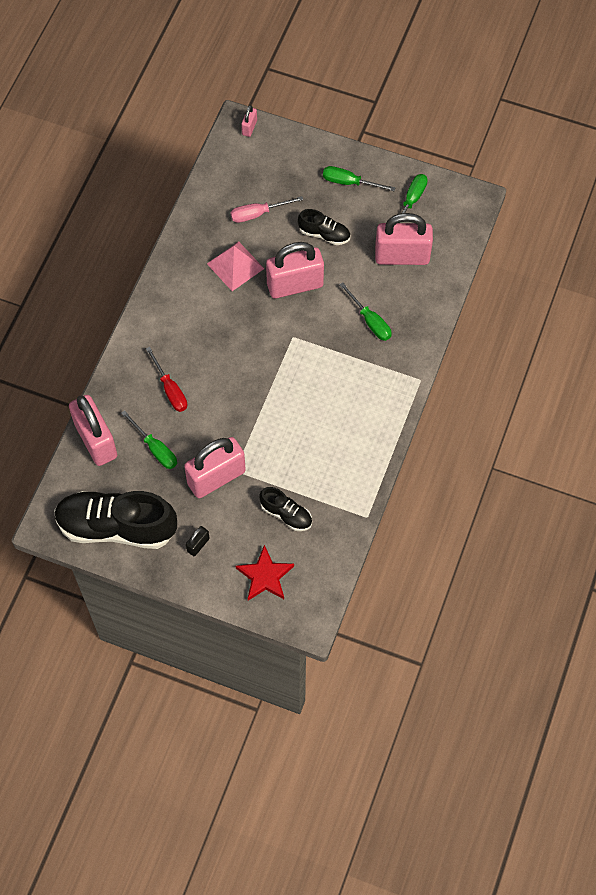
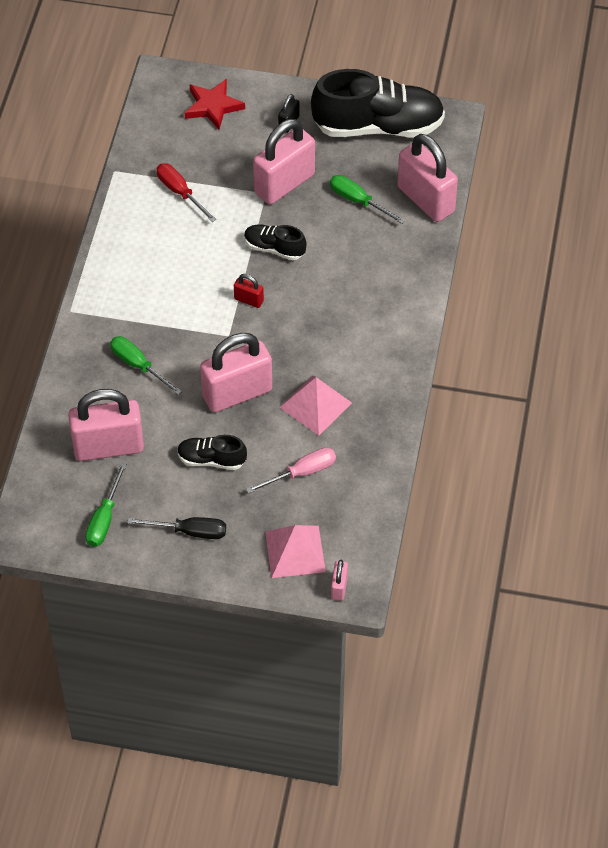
camera: 170 degrees right, 10 degrees down
red screwdriver [146,347,187,412] -> red screwdriver moved to [157,163,216,222]
black shoe [259,487,312,531] -> black shoe moved to [244,224,307,260]
green screwdriver [323,166,395,191] -> black screwdriver [127,517,226,539]
none -> red padlock [234,274,264,308]
none -> pink pyramid [265,525,326,578]

